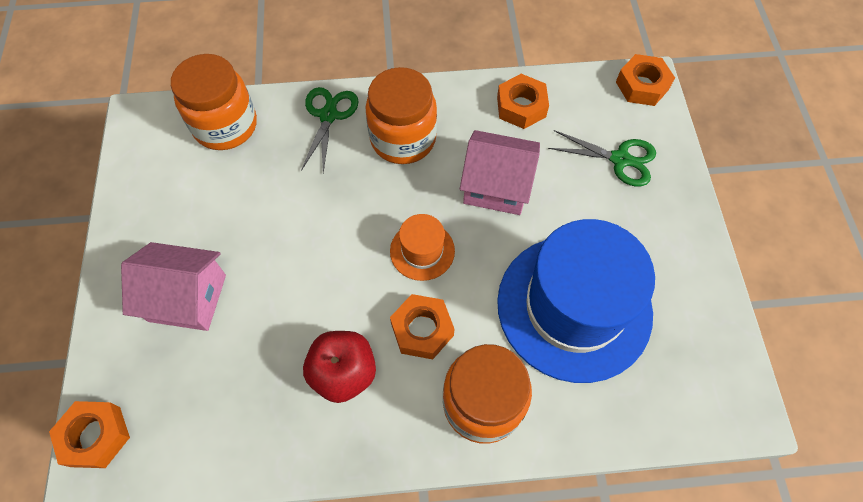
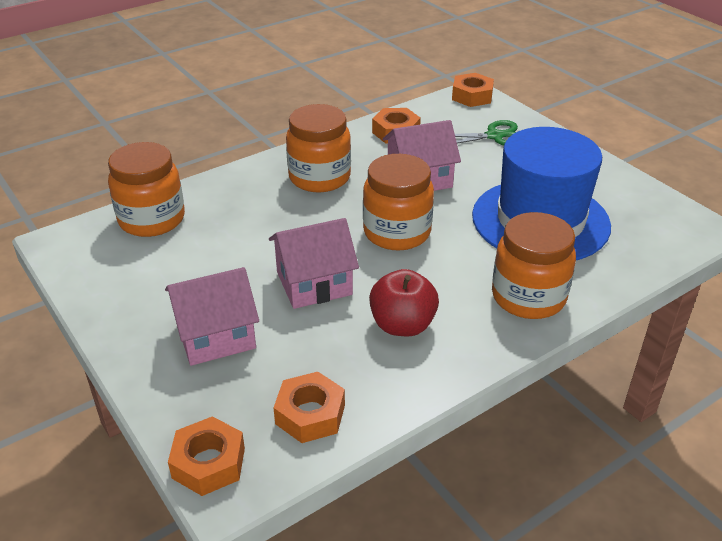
camera: 30 degrees left, 25 degrees down
green scissors [301,87,358,173] -> none
orange hat [390,214,455,281] -> orange jar [363,154,434,251]
orange nut [390,294,455,359] -> orange nut moved to [274,372,345,443]
none -> pink house [269,218,359,309]

